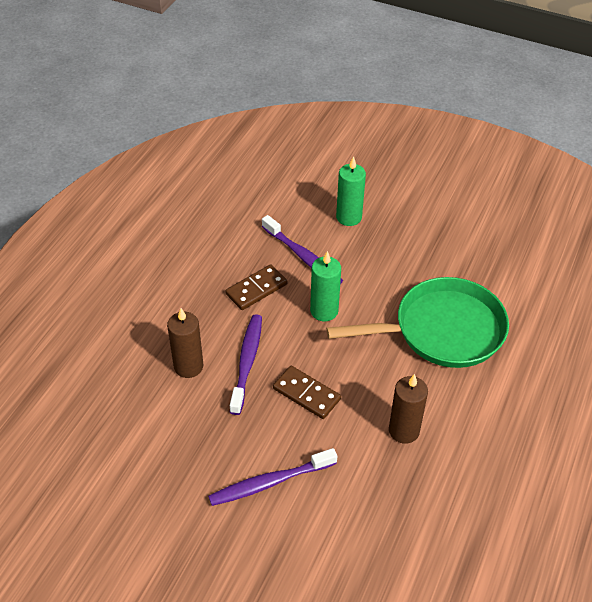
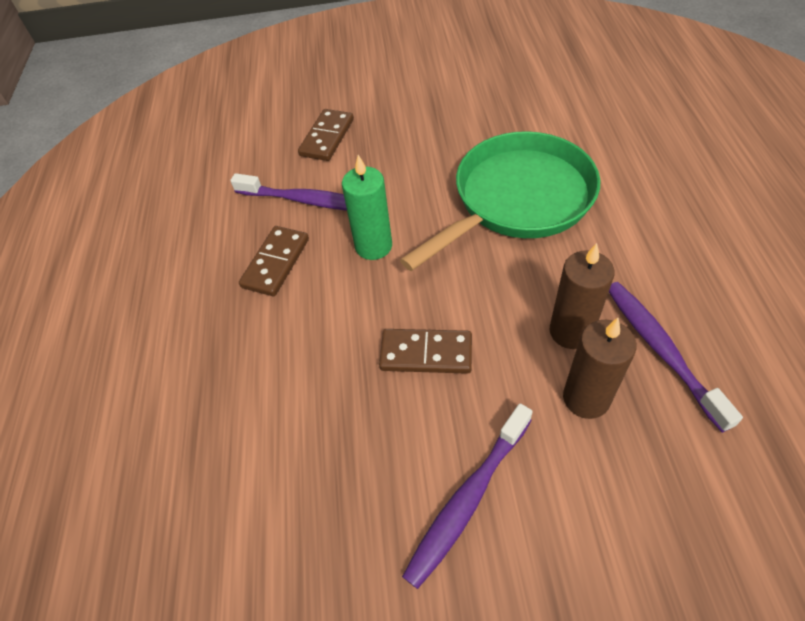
camera: 25 degrees left, 5 degrees up
brown candle [167,308,203,378] -> brown candle moved to [563,318,636,419]
purple toothbrush [230,314,262,415] -> purple toothbrush moved to [609,282,743,433]
green candle [336,156,366,226] -> brown domino [298,109,354,161]

